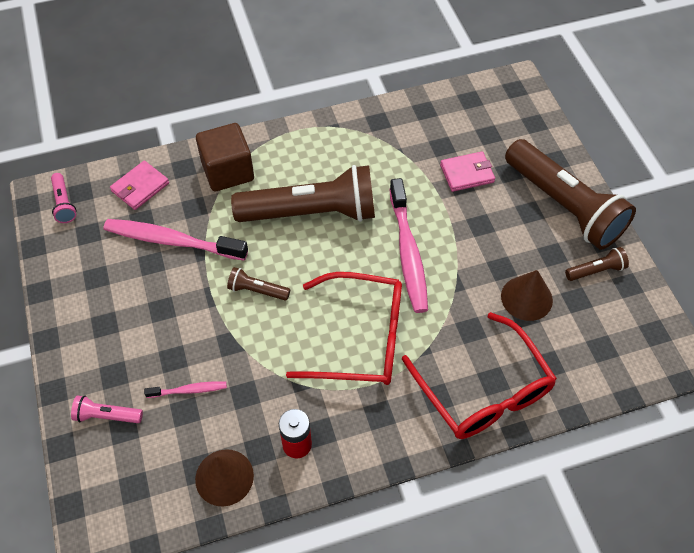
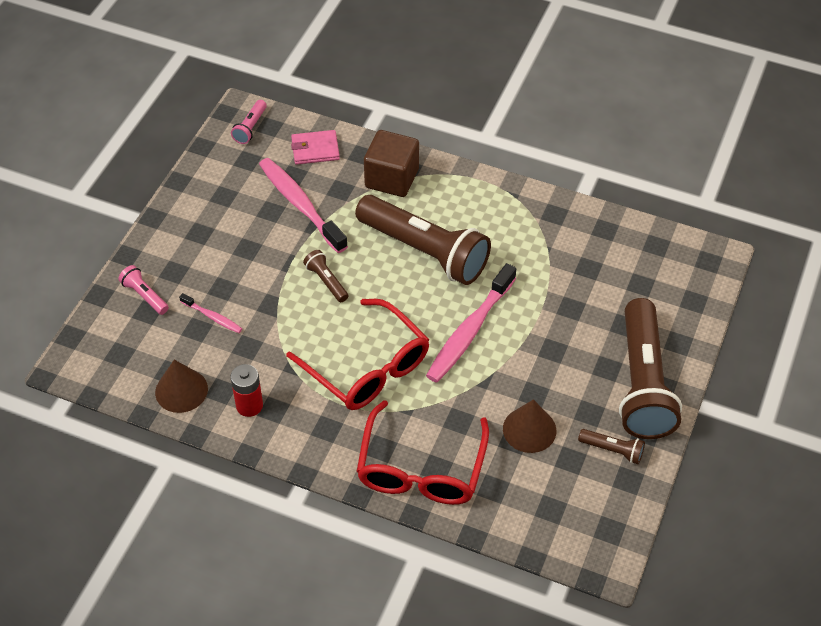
camera: 40 degrees right, 5 degrees down
pink wallet [440,151,495,192] -> none

